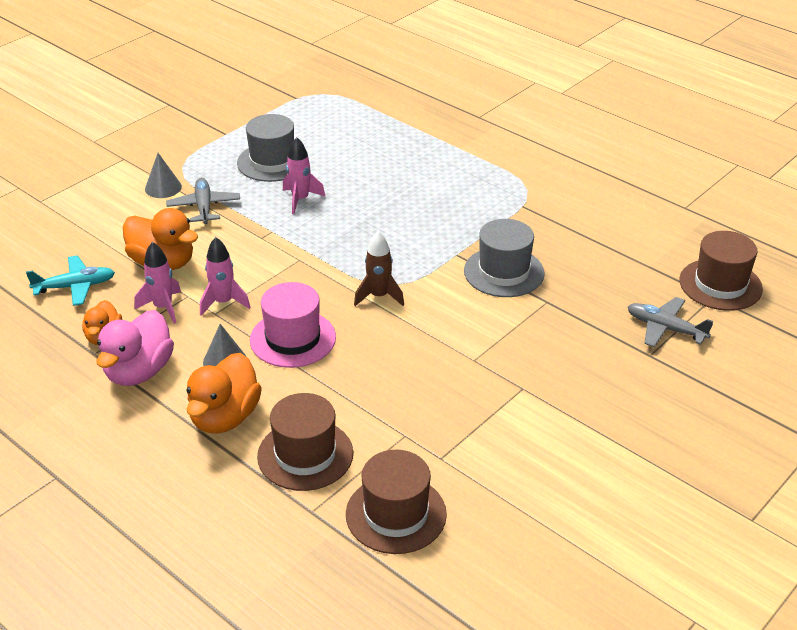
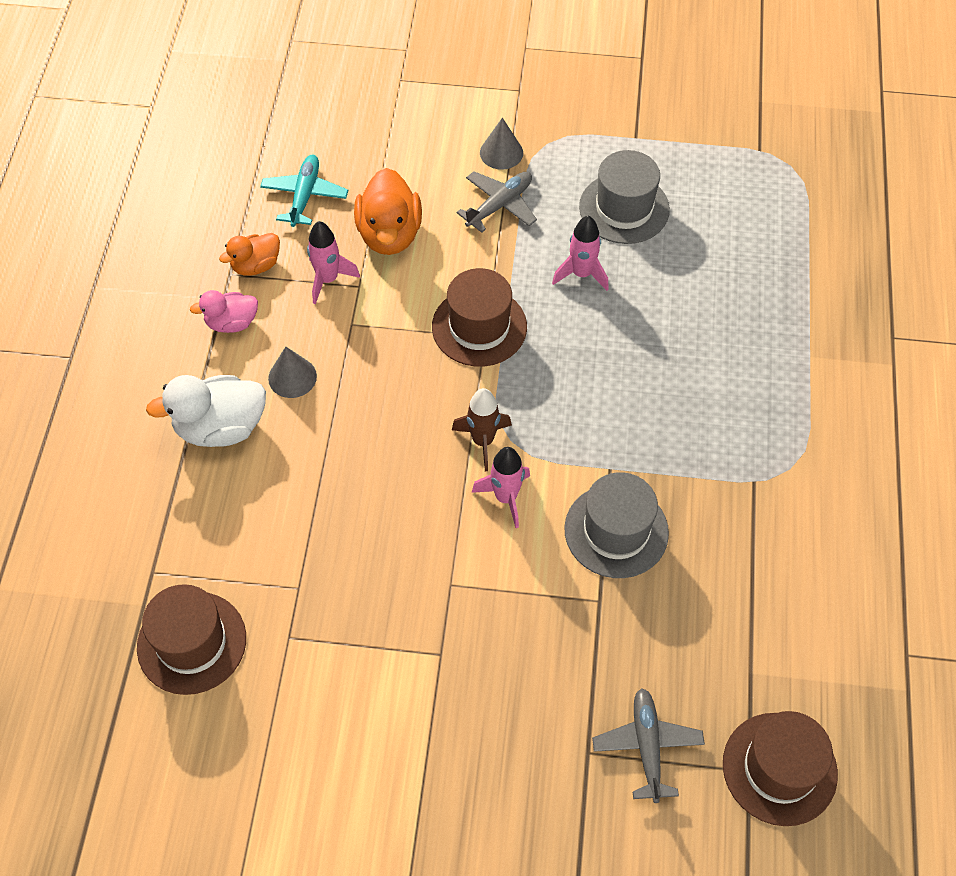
camera: 55 degrees right, 20 degrees up
turquoise plane [26,255,115,306] -> turquoise plane turned 120 degrees counterclockwise [260,155,349,227]
pink duck [96,310,174,386] -> pink duck [190,290,258,333], size x0.61
orange duck [186,353,262,434] -> white duck [146,375,266,447]
pink rocket [200,237,251,316] -> pink rocket moved to [472,447,530,528]
pink hat [250,282,336,368] -> none
brown hat [257,393,353,491] -> brown hat moved to [432,268,527,367]

